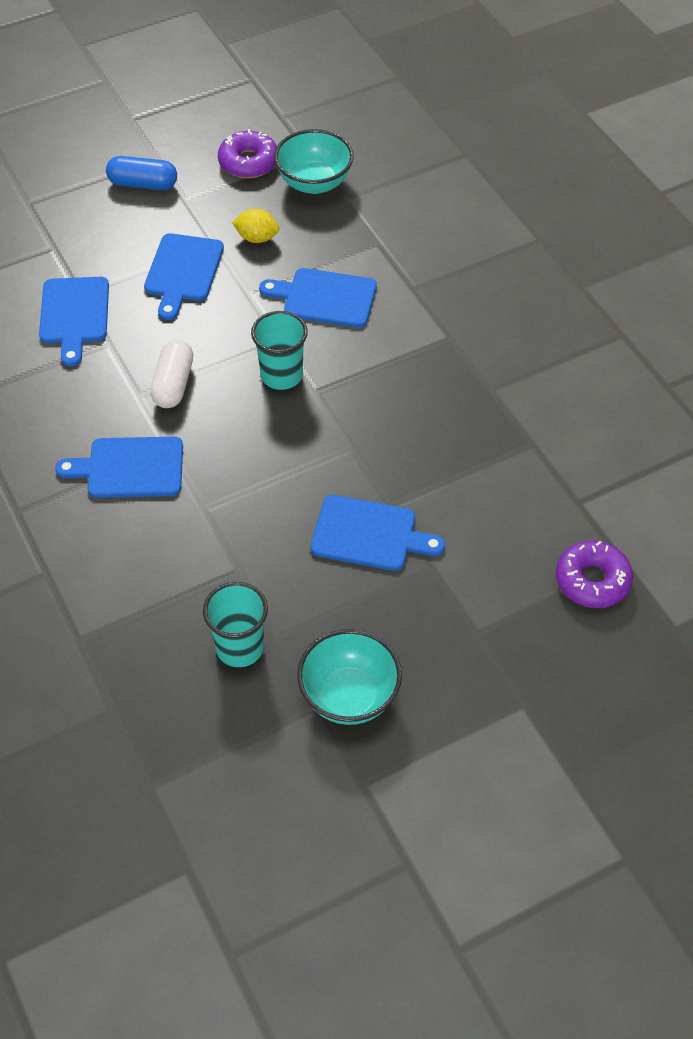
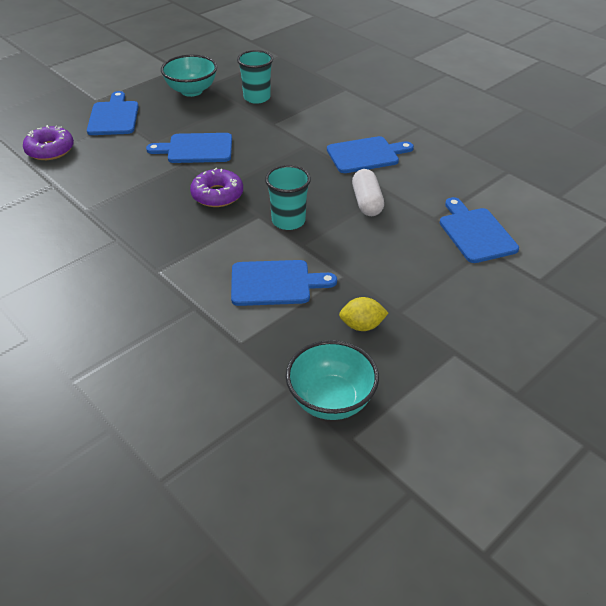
camera: 165 degrees right, 10 degrees down
blue capsule [106,156,177,190] -> none
blue cutting board [144,233,224,320] -> blue cutting board moved to [87,91,139,135]
purple donut [218,129,277,178] -> purple donut moved to [190,168,243,207]

